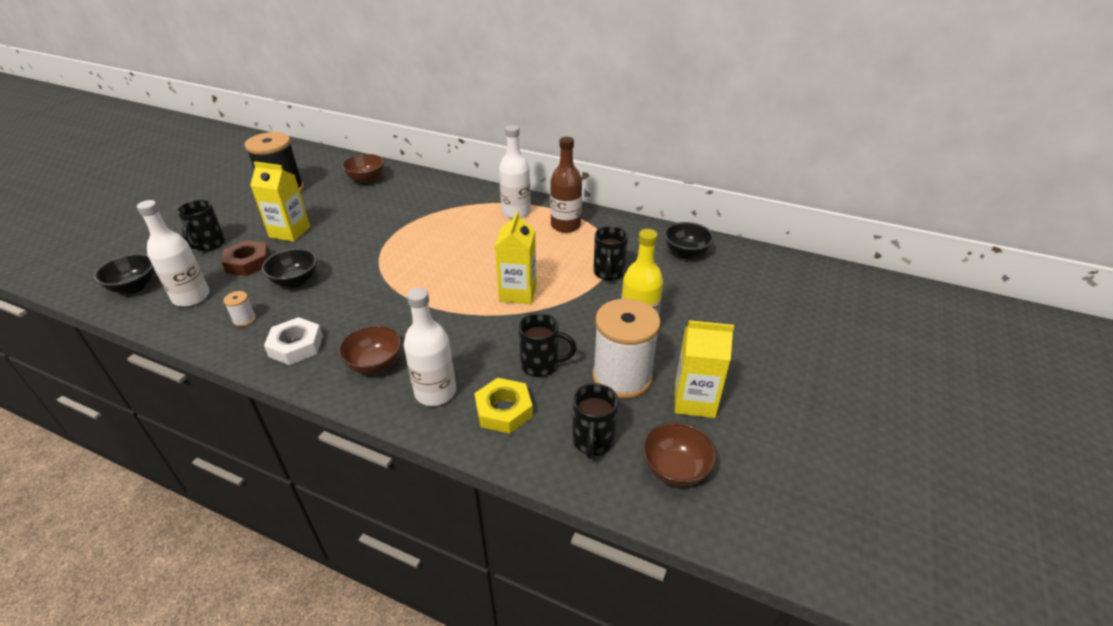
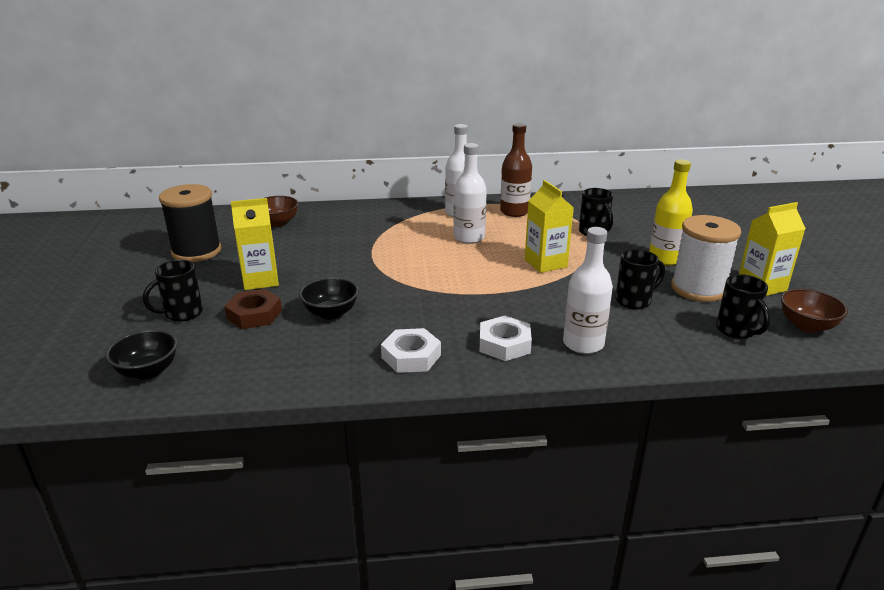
camera: 30 degrees left, 10 degrees down
white bottle [137,200,210,307] -> white bottle moved to [453,143,487,244]
black mug [177,200,225,251] -> black mug turned 75 degrees clockwise [143,260,203,322]
white spool [223,291,256,327] -> none
brown bowl [338,325,402,374] -> white nut [480,316,532,361]
yellow nut [474,378,533,434] -> none
black bowl [664,222,714,259] -> none

